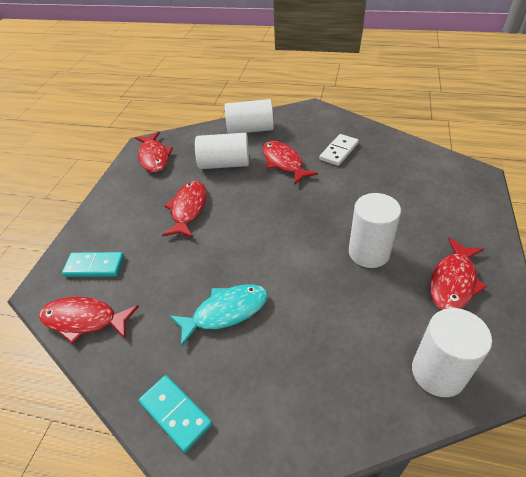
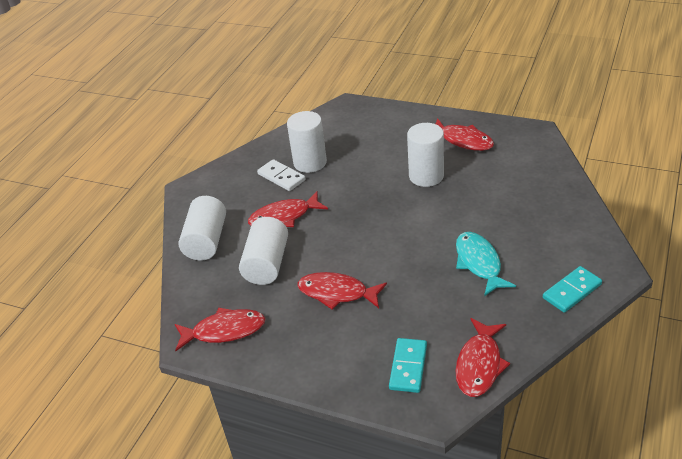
camera: 80 degrees left, 5 degrees down
white cylinder [412,308,492,397] -> white cylinder moved to [287,111,327,173]

